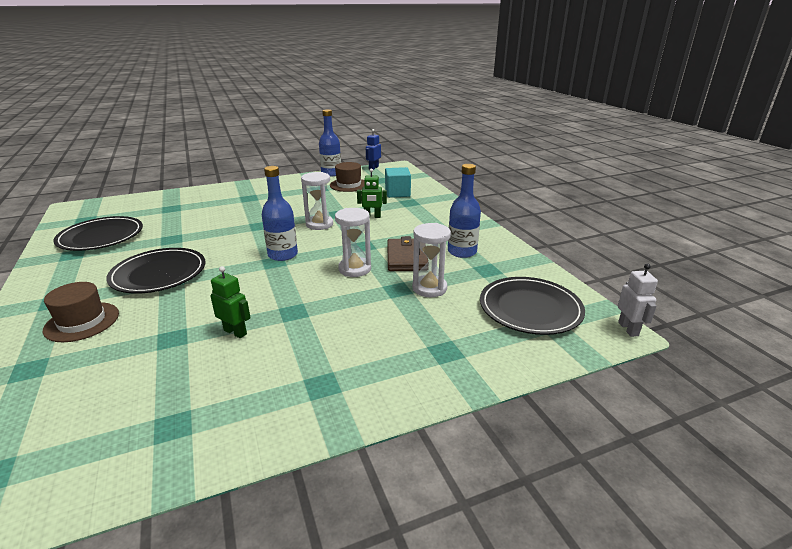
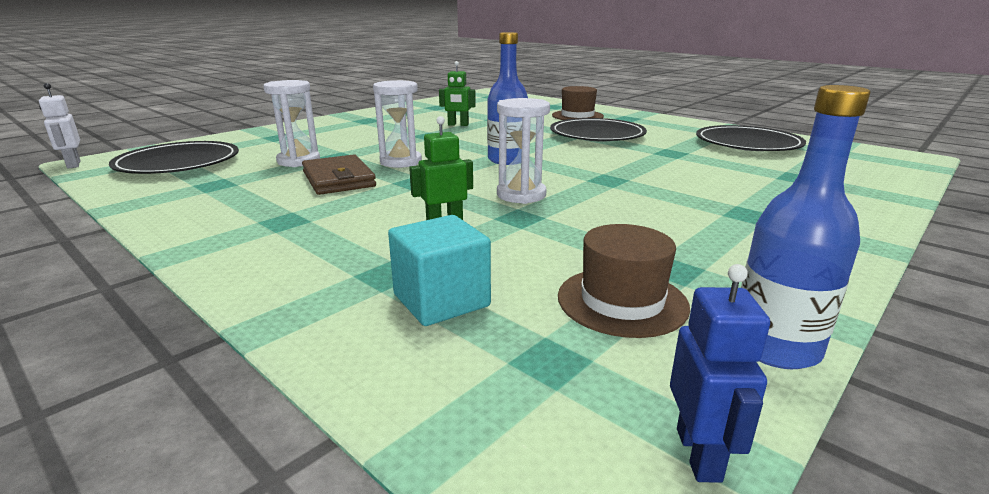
camera: 155 degrees right, 5 degrees down
blue bottle [448,164,481,258] -> none

